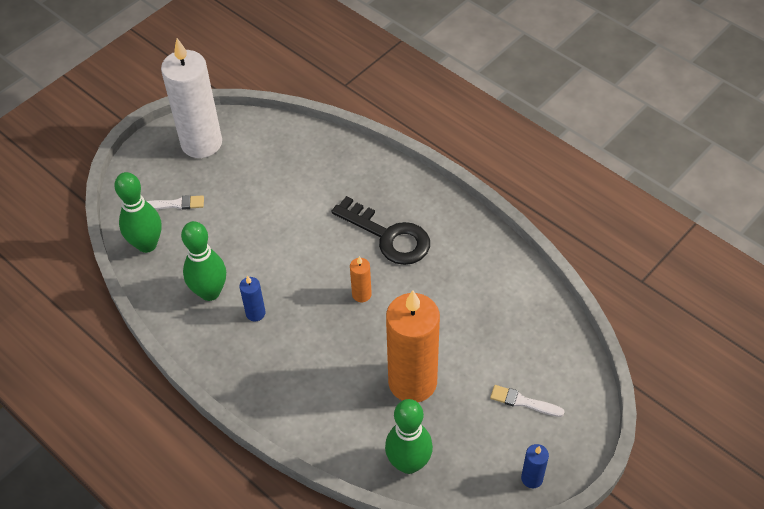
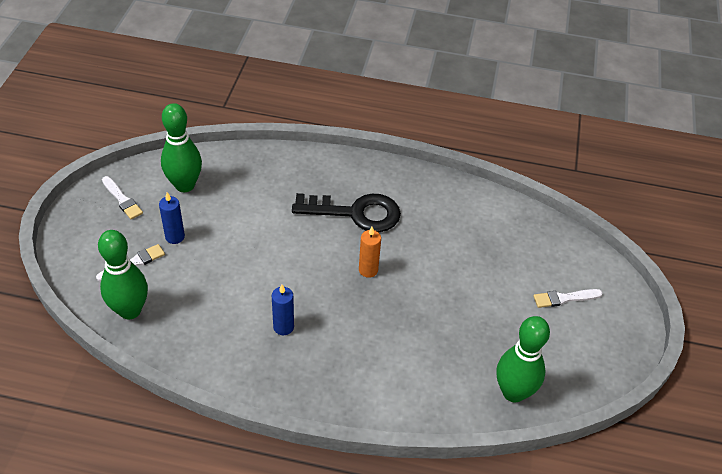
camera: 35 degrees left, 5 degrees down
white candle [161,38,222,158] -> white brush [102,176,143,219]
green bowling pin [181,221,226,301] -> green bowling pin moved to [161,103,202,192]
orange candle [386,290,440,402] -> none
blue candle [521,444,549,488] -> blue candle moved to [159,192,185,244]

